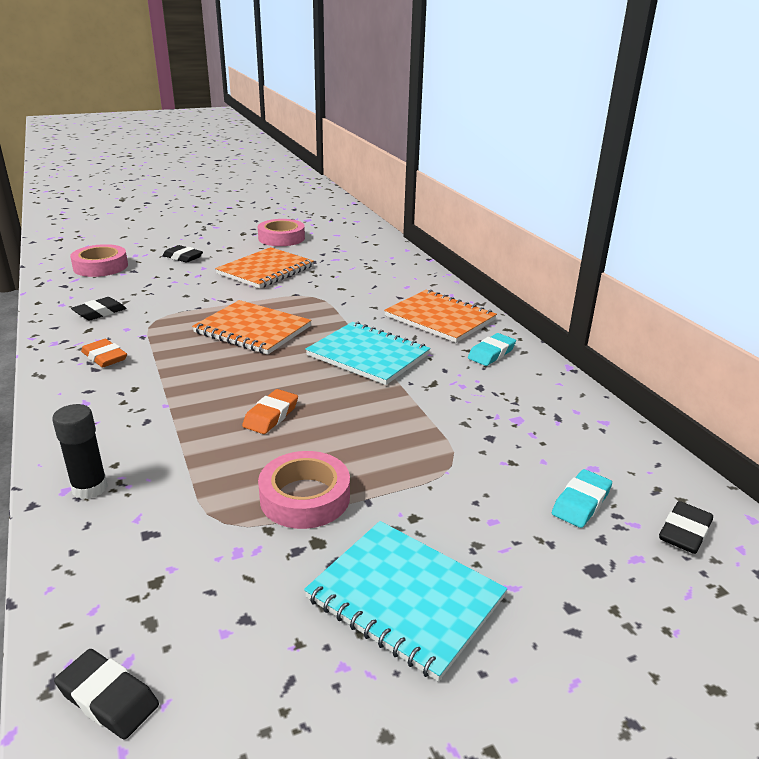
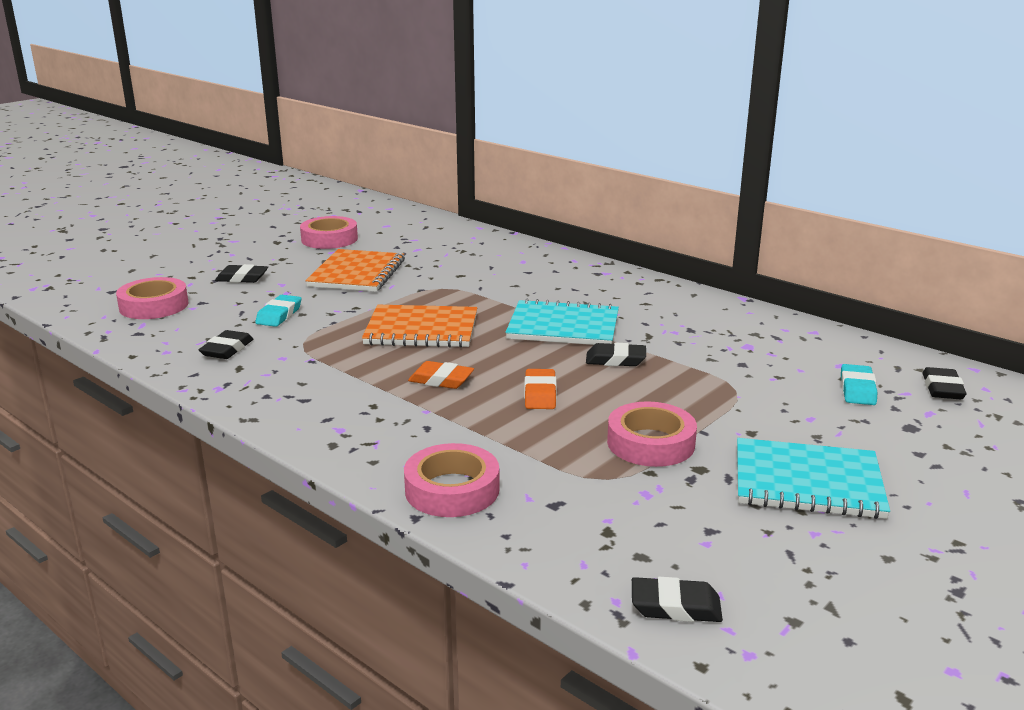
camera: 25 degrees left, 5 degrees down
black glue stick [52,404,108,499] -> pink tape [404,443,500,517]
orange eraser [81,339,127,368] -> orange eraser moved to [408,361,474,389]
orange notebook [384,290,497,343] -> none
turquoise eraser [468,333,516,366] -> turquoise eraser moved to [255,295,301,327]
none -> black eraser [586,343,646,366]

